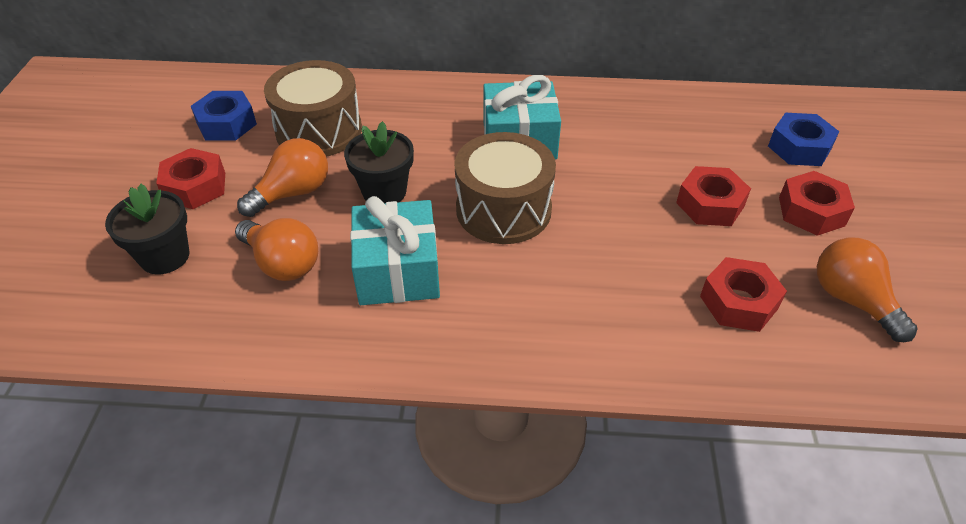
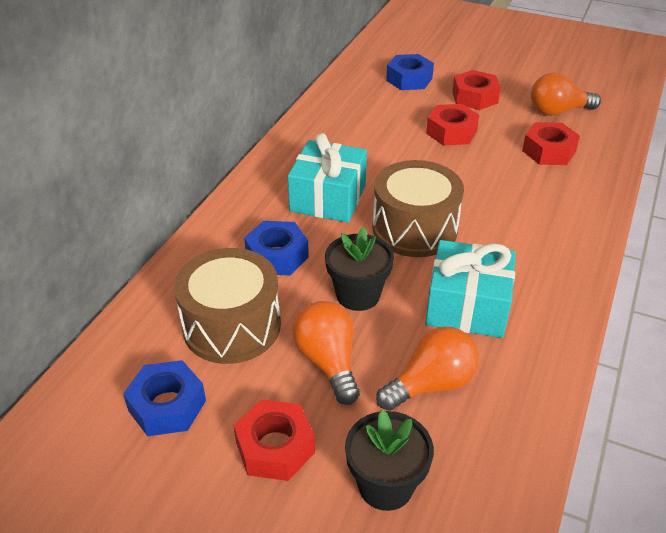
camera: 70 degrees left, 5 degrees down
none -> blue nut [244,221,309,276]

